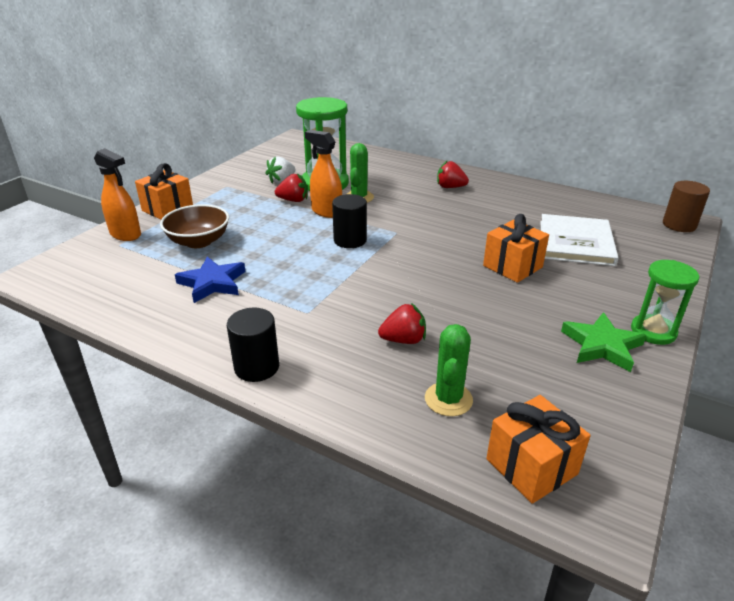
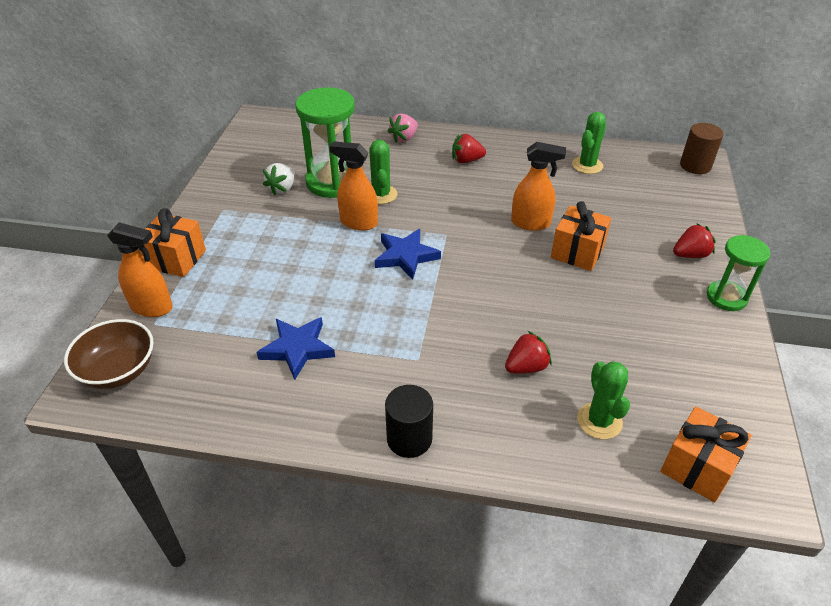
camera: 20 degrees left, 10 degrees up
brown bowl [160,204,229,248] -> brown bowl moved to [64,319,154,389]
red strawberry [275,173,308,202] -> red strawberry moved to [673,223,716,258]
black cylinder [332,194,367,248] -> blue star [375,229,441,279]
white book [540,214,619,266] -> none
green star [561,312,647,372] -> none
none -> pink strawberry [388,113,418,142]
none -> orange spray bottle [511,142,566,231]
none -> green cactus [572,112,606,174]

